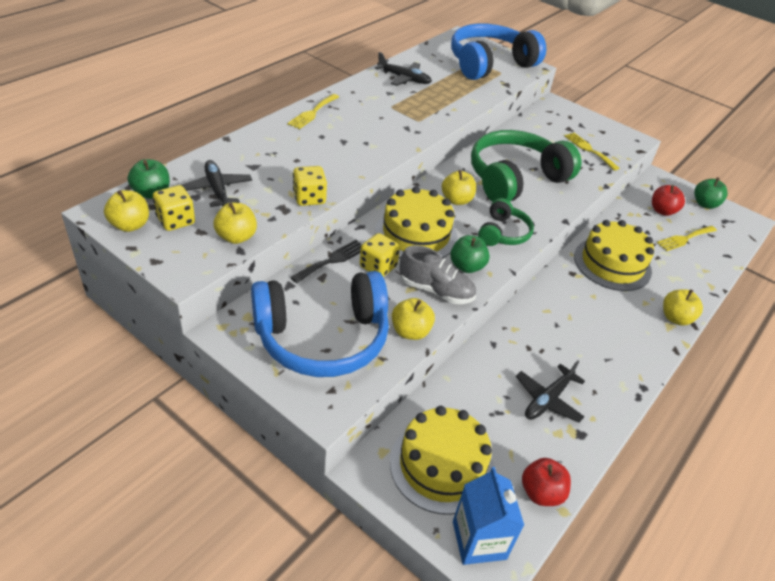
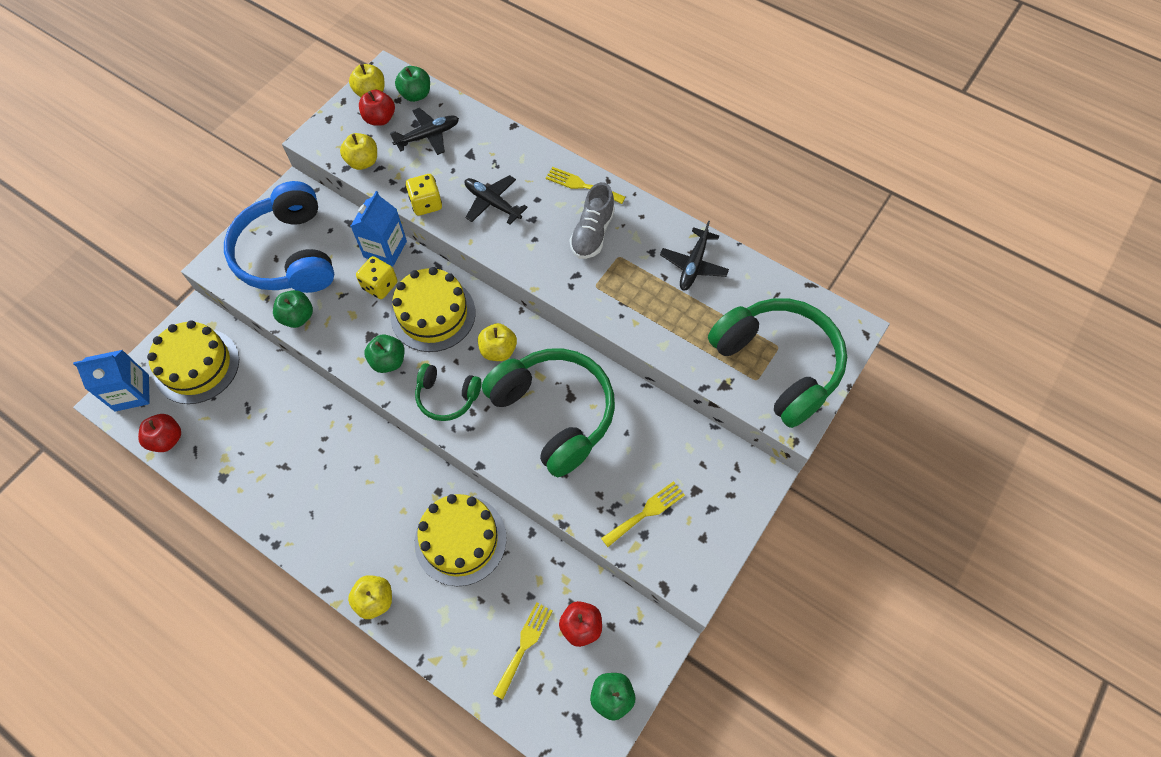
camera: 90 degrees right, 20 degrees up
yellow dice [153,185,195,231] -> red apple [359,89,395,126]
black fork [290,240,362,283] -> blue carton [351,191,407,267]
yellow apple [392,298,435,340] -> green apple [273,290,313,328]
grey shoe [399,245,476,304] -> grey shoe moved to [570,182,615,259]
blue headphones [451,23,546,80] -> green headphones [708,298,847,428]
black plane [516,360,585,423] -> black plane moved to [465,175,528,225]
yellow fork [657,226,717,251] -> yellow fork turned 60 degrees clockwise [493,602,553,700]

